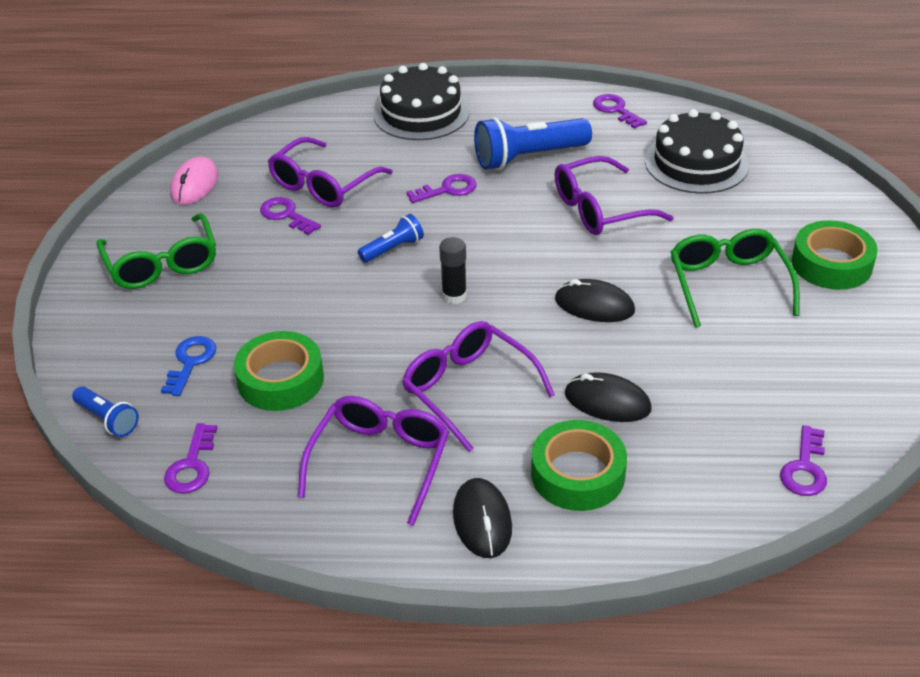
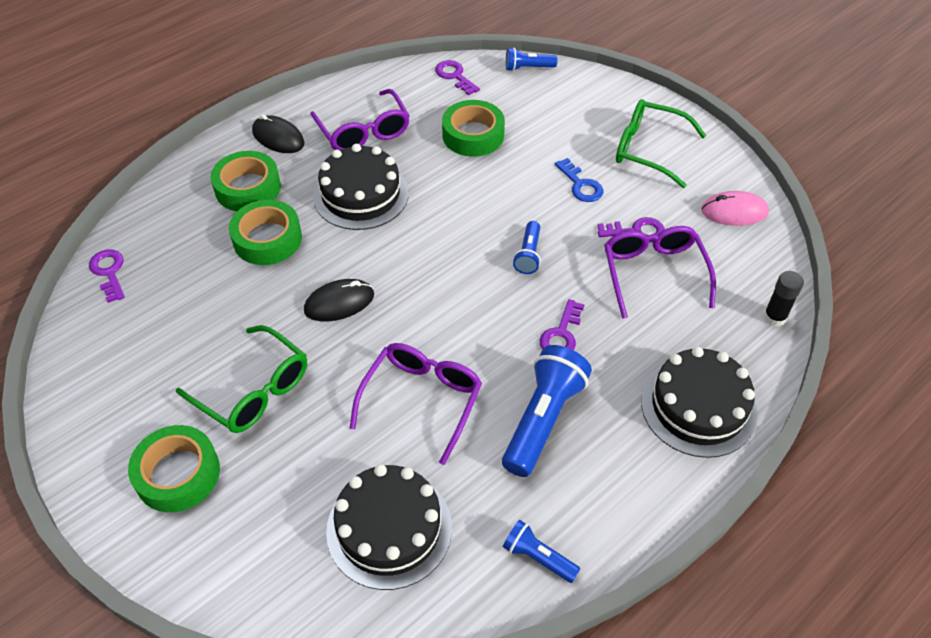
camera: 135 degrees right, 10 degrees up
blue key [161,336,216,396] -> blue key moved to [555,158,603,202]
pink mouse [170,157,218,205] -> pink mouse turned 60 degrees counterclockwise [701,191,769,226]
purple glasses [402,321,555,452] -> black cake [313,144,409,230]
black glue stick [439,237,467,304] -> black glue stick moved to [763,271,804,327]
black mouse [565,372,652,422] -> green tape [229,200,302,265]
purple key [593,94,647,129] -> blue flashlight [503,520,580,583]

